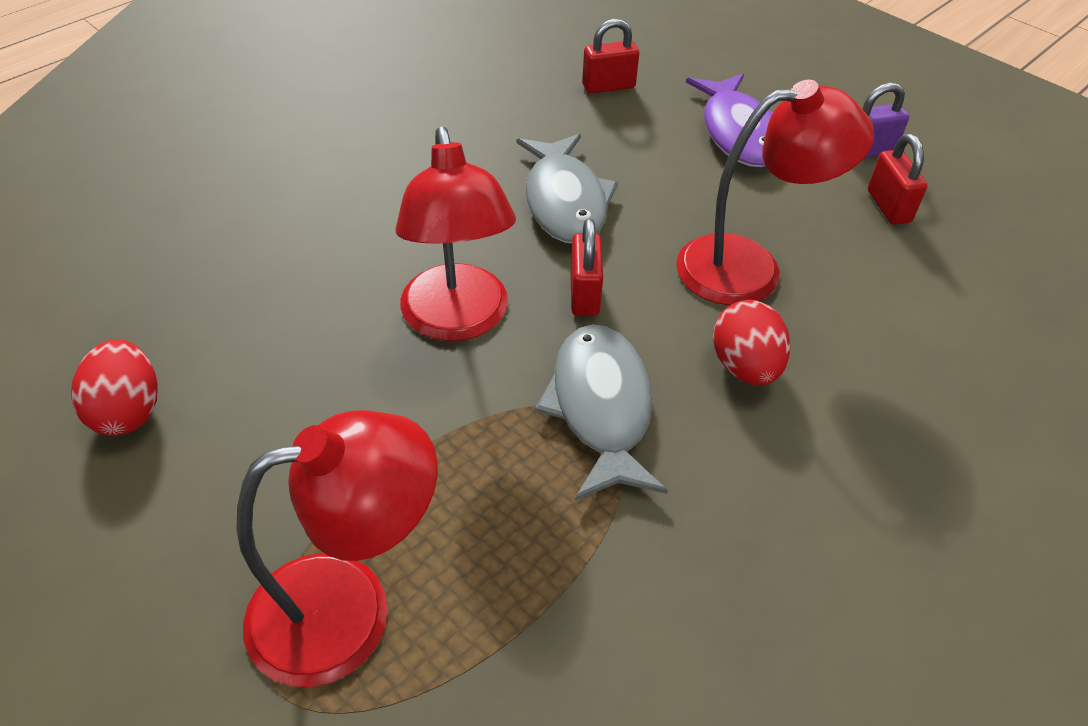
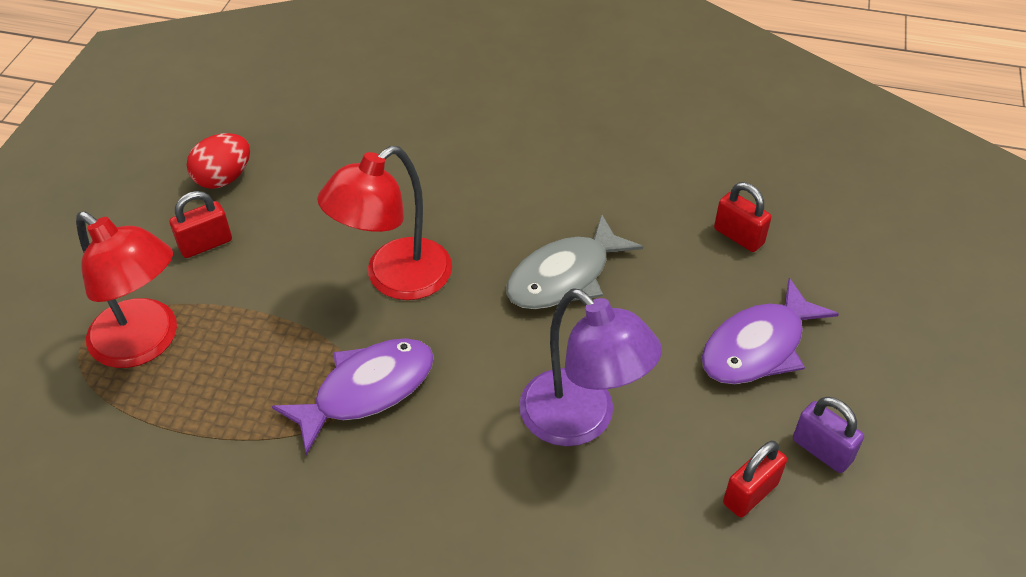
camera: 60 degrees right, 0 degrees up
grey fish [535,324,668,500] -> purple fish [272,338,434,455]
red padlock [571,218,603,316] -> red padlock moved to [170,191,232,258]
red lamp [676,80,874,306] -> purple lamp [519,288,662,446]
red egg [713,300,791,385] -> none

